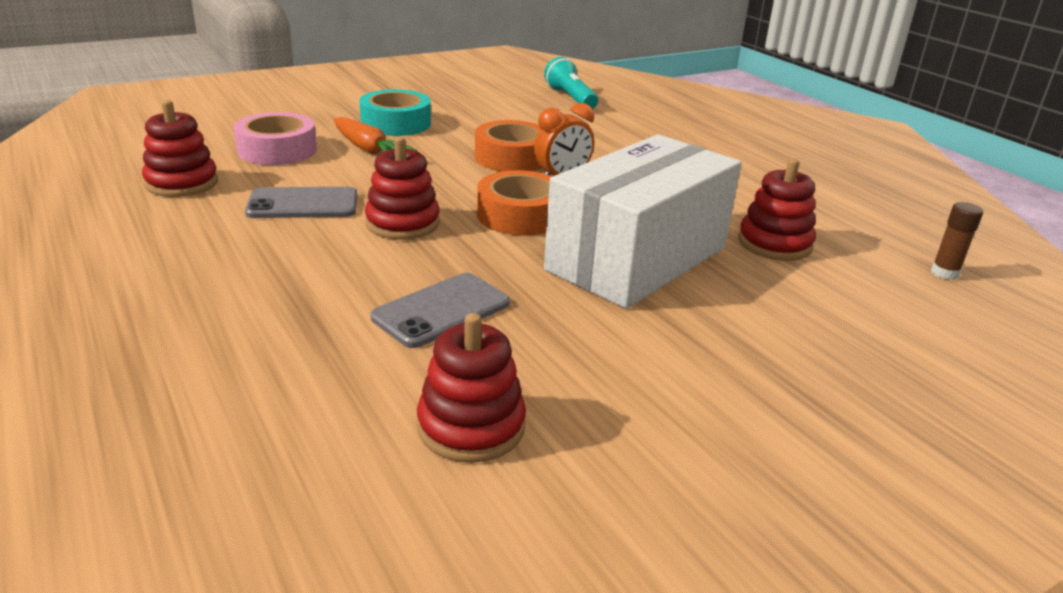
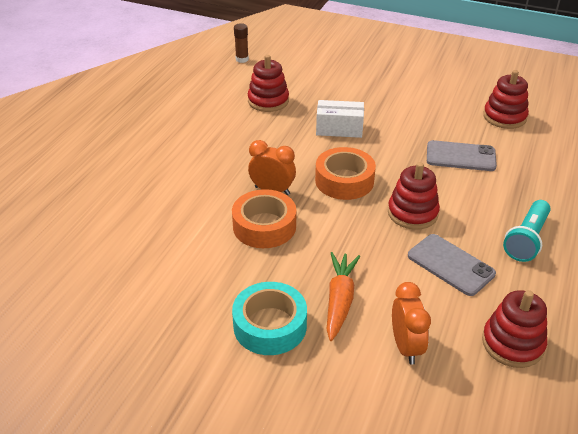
camera: 125 degrees left, 10 degrees up
pink tape [234,112,317,165] -> orange clock [392,282,431,365]
turquoise flashlight [544,57,598,109] -> turquoise flashlight moved to [503,200,551,262]
white box [544,134,742,309] -> white box [316,100,364,138], size x0.46

